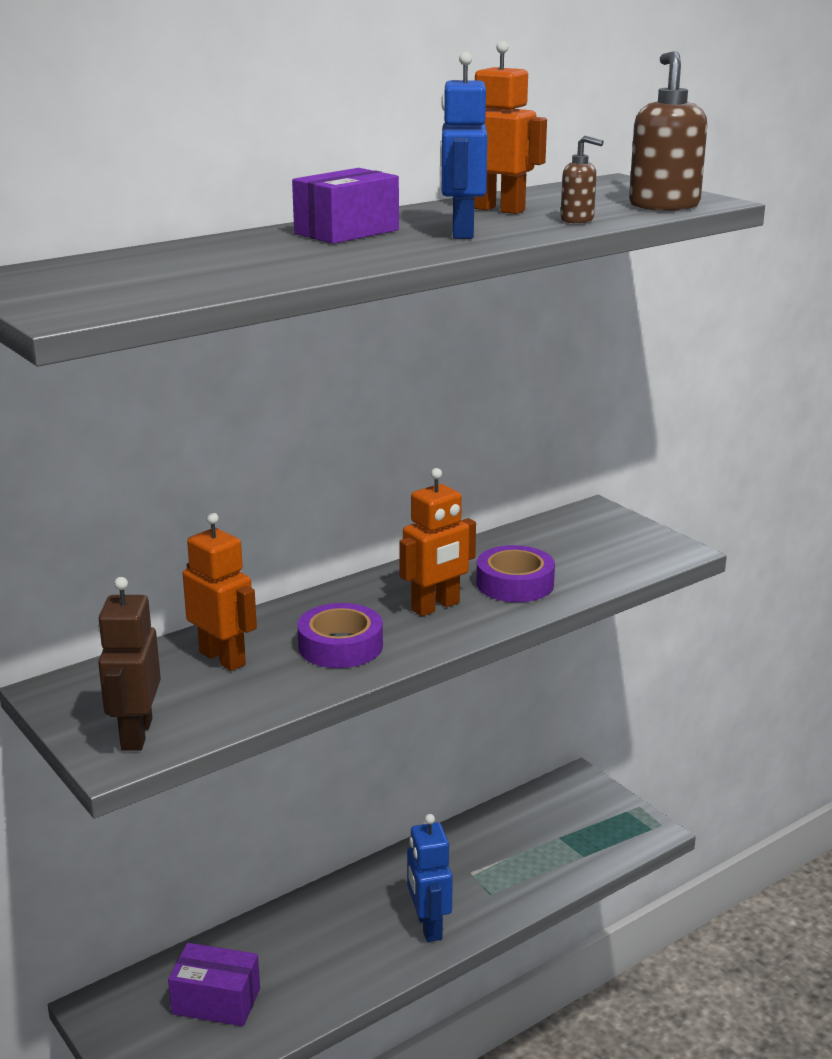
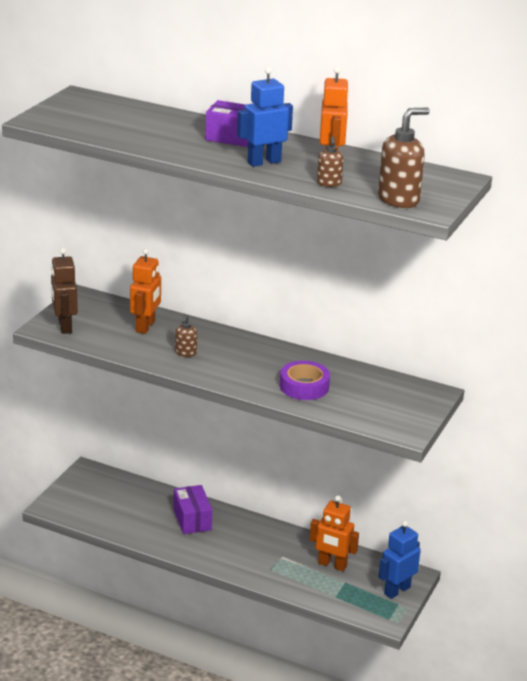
camera: 60 degrees right, 5 degrees up
brown robot [98,577,161,751] -> brown robot turned 75 degrees counterclockwise [51,248,78,334]
purple box [168,943,260,1026] -> purple box moved to [173,485,212,534]
purple tape [297,603,383,668] -> brown soap dispenser [175,315,197,357]
orange robot [399,468,476,616] -> orange robot moved to [310,495,359,571]
blue robot [407,814,453,942] -> blue robot moved to [379,520,421,599]

